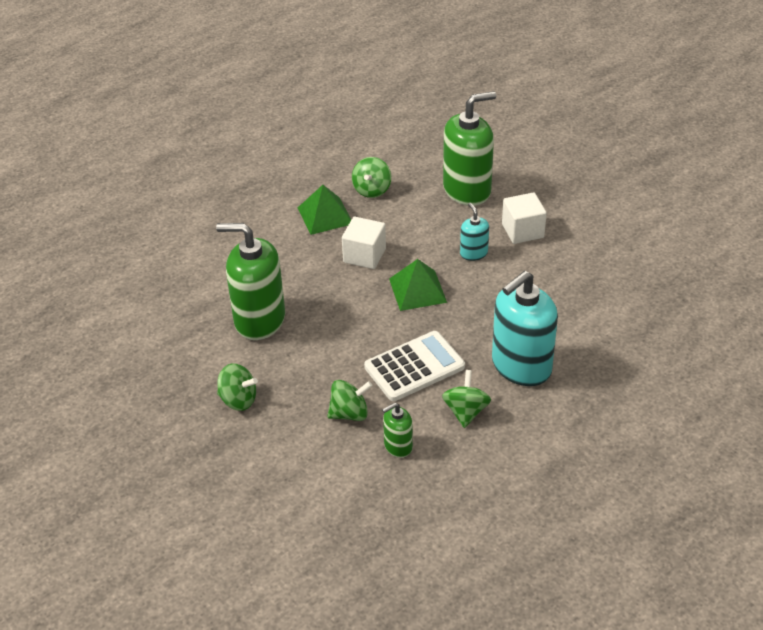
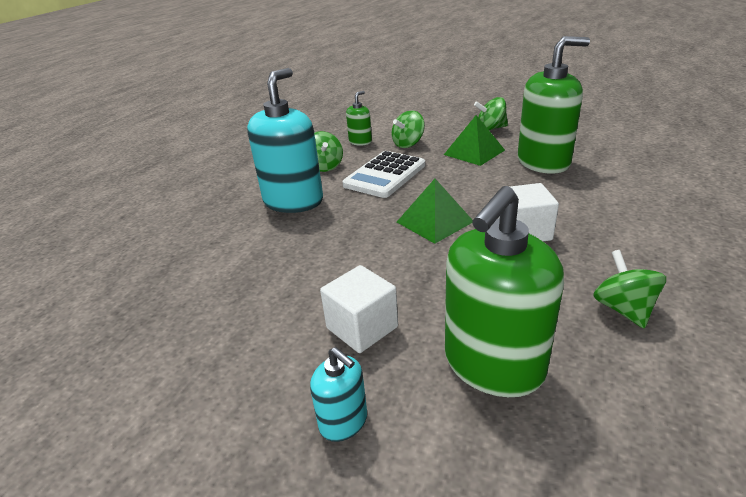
camera: 155 degrees right, 10 degrees down
green pyramid [298,185,351,235] -> green pyramid moved to [444,115,505,166]
turquoise soap dispenser [460,203,489,261] -> turquoise soap dispenser moved to [310,347,367,442]

